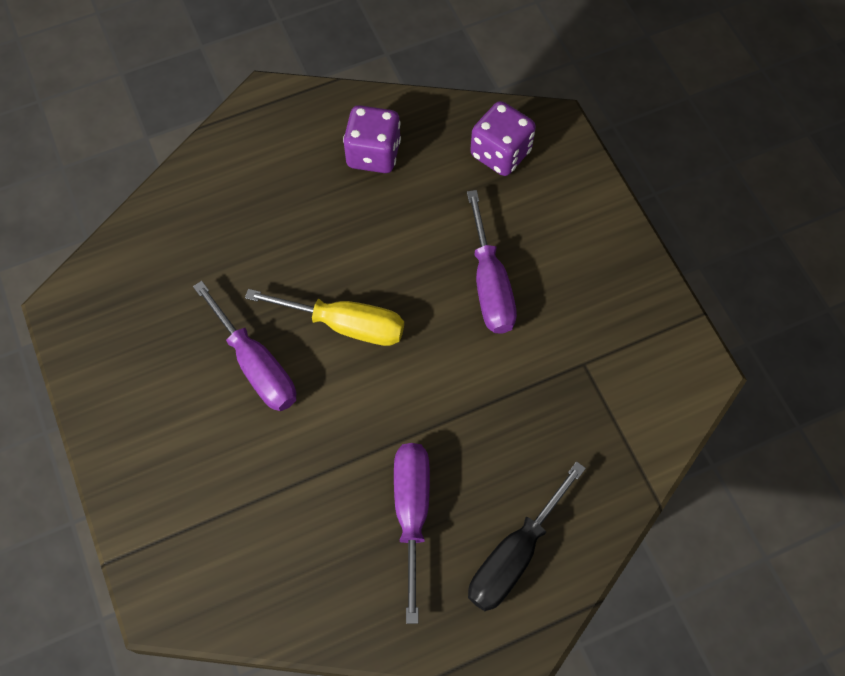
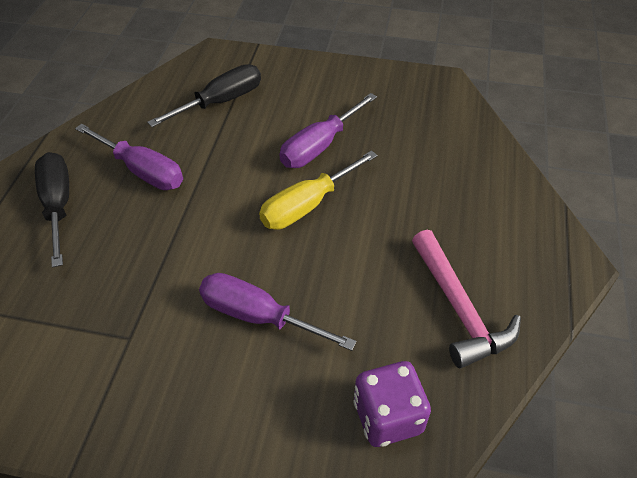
camera: 125 degrees right, 15 degrees down
purple screwdriver [193,281,296,411] -> purple screwdriver turned 45 degrees counterclockwise [279,93,377,168]
purple dice [343,105,401,173] -> pink hammer [412,230,521,368]
none -> black screwdriver [147,64,261,127]

